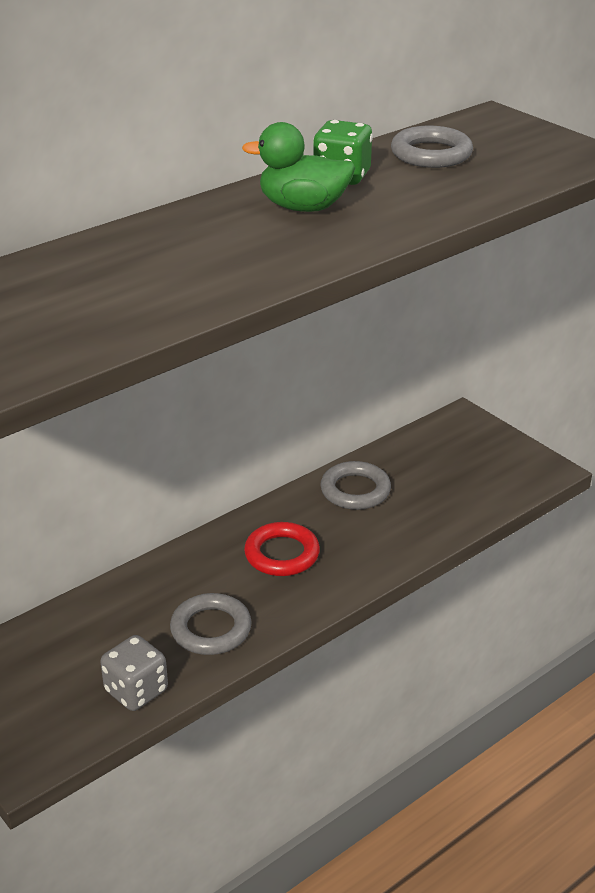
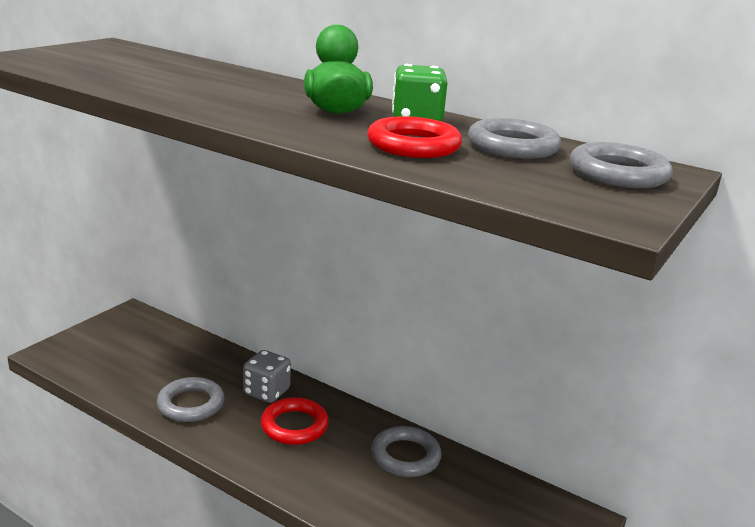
camera: 70 degrees right, 10 degrees down
grey dice [100,635,168,711] -> grey dice moved to [243,350,291,403]
none -> red ring [367,116,462,158]
none -> grey ring [570,142,673,188]

